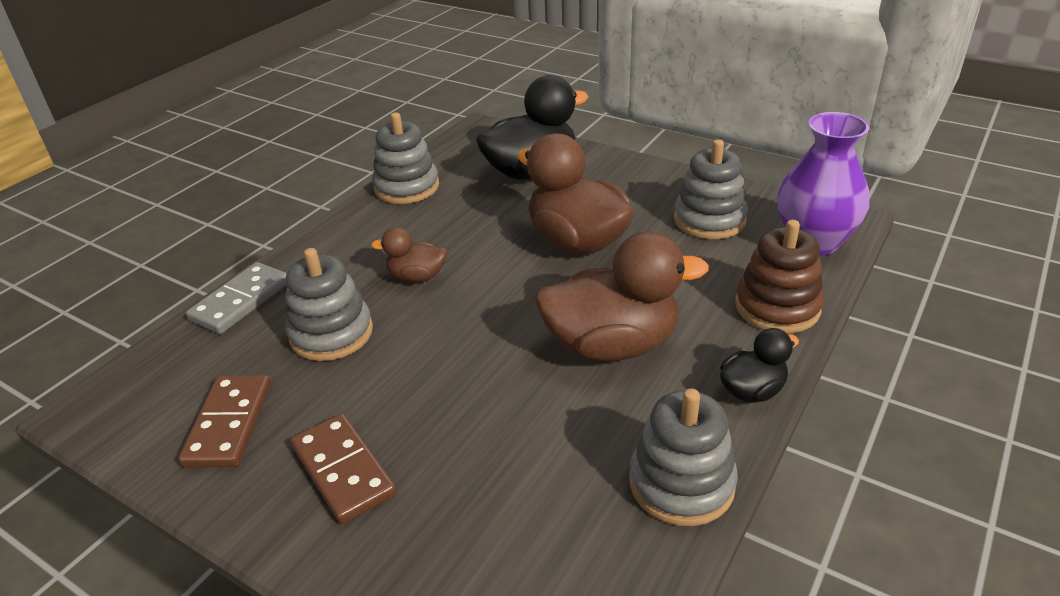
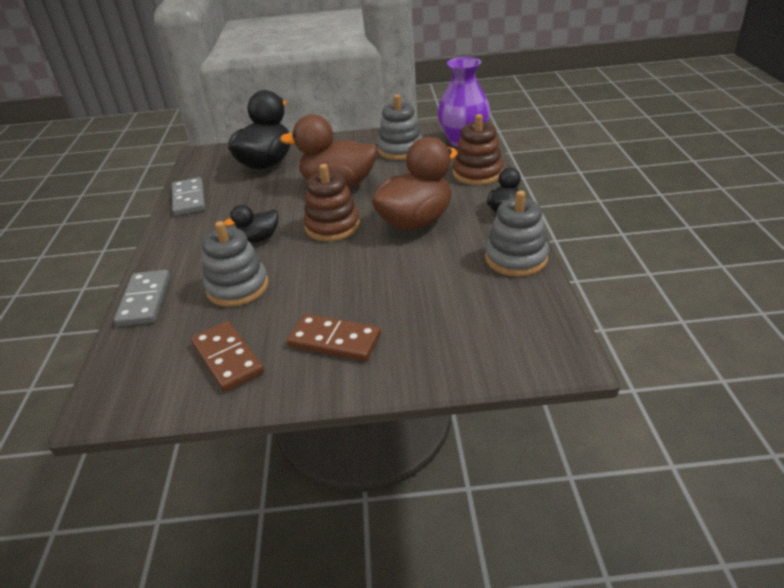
camera: 35 degrees left, 0 degrees up
brown duck [371,227,447,282] -> black duck [224,205,278,243]
grey stacking toy [372,112,439,204] -> grey domino [172,177,205,216]
none -> brown stacking toy [303,164,360,241]

